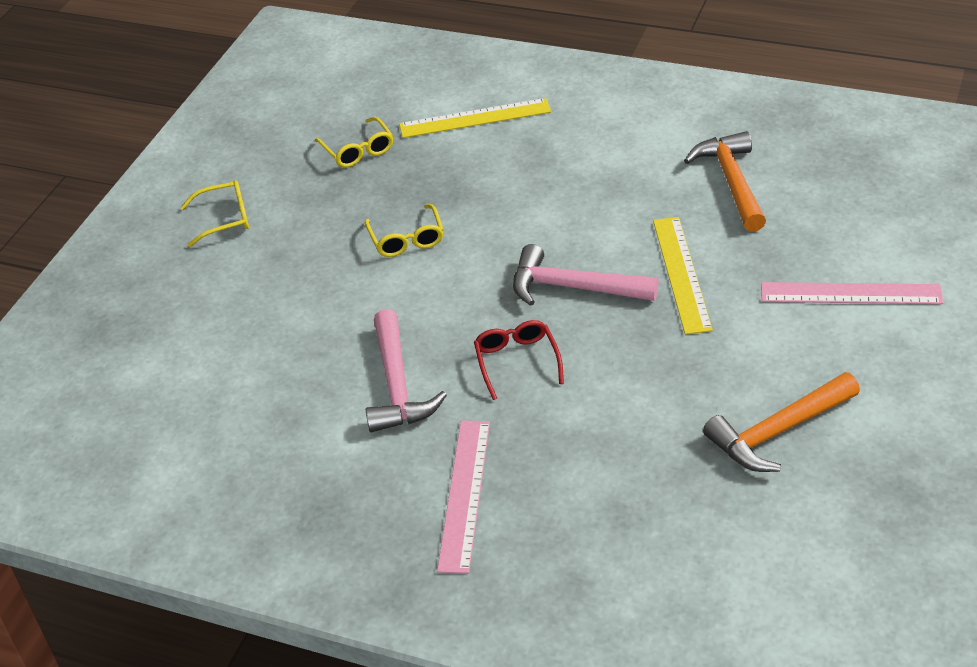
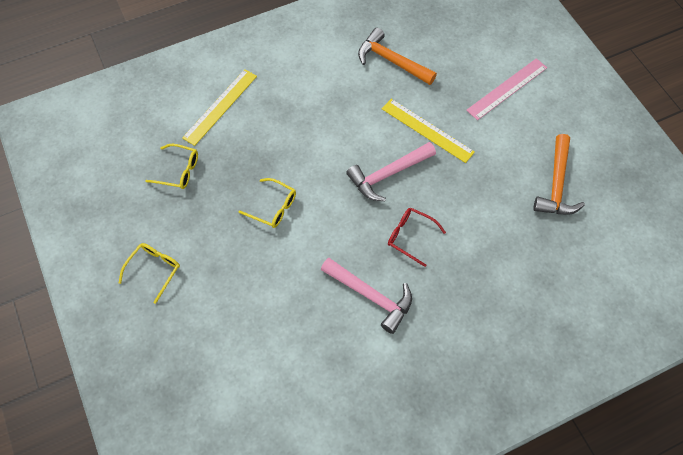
camera: 50 degrees left, 20 degrees up
pink ruler [437,420,490,574] -> none

